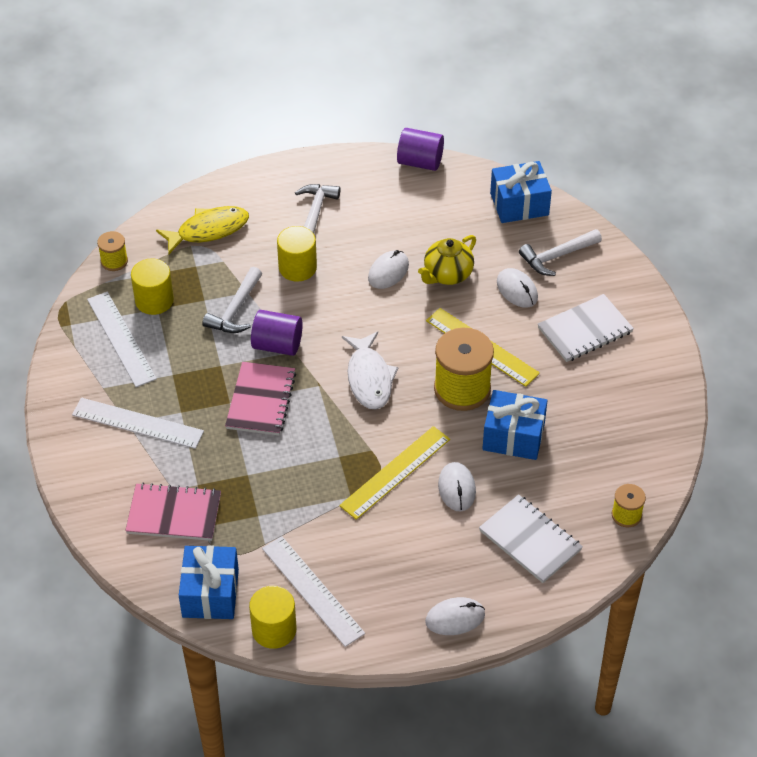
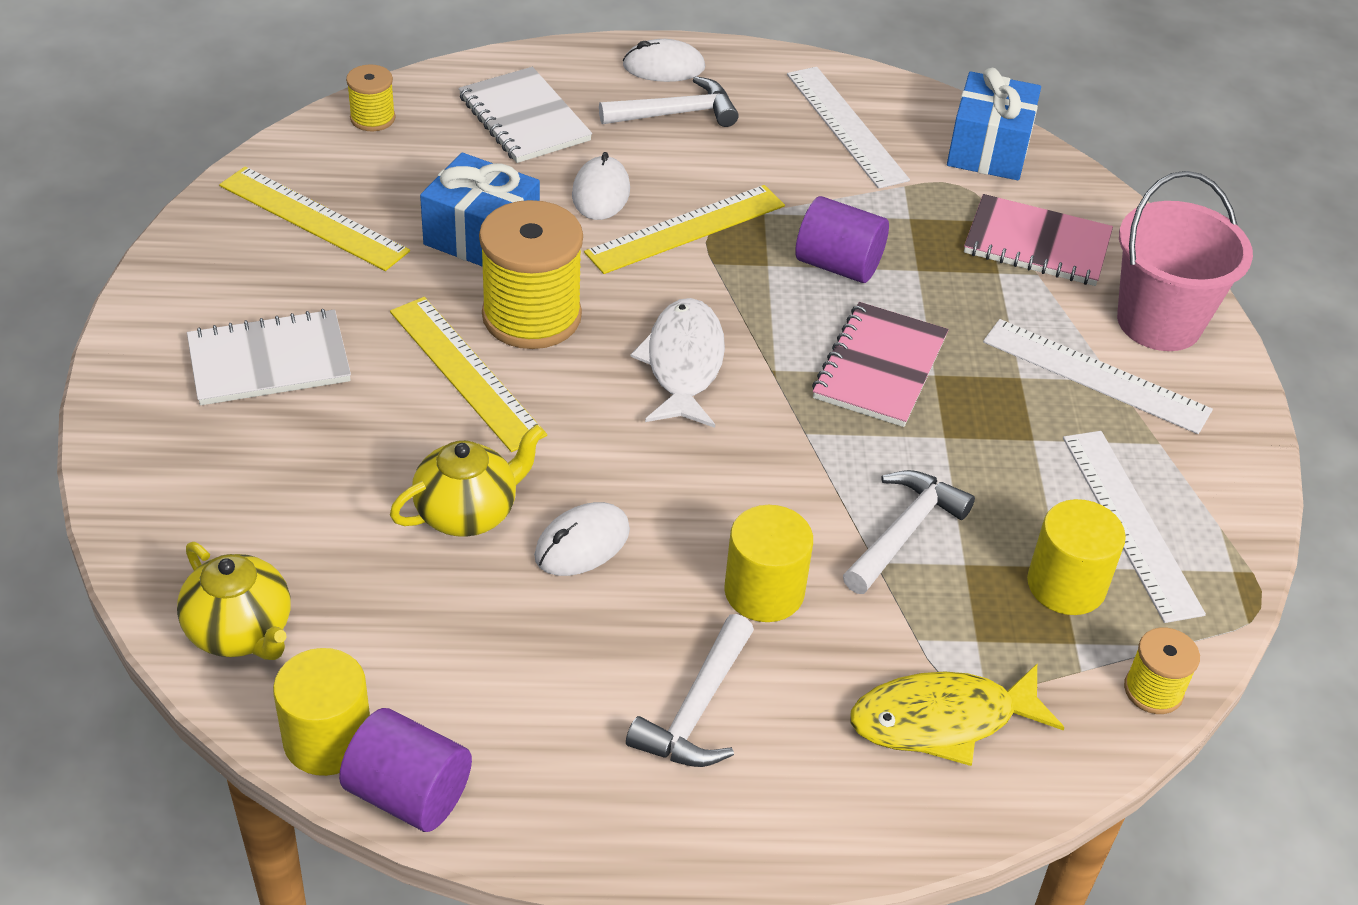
camera: 170 degrees left, 5 degrees down
yellow cylinder [249,586,296,649] -> yellow cylinder moved to [273,648,370,776]
purple cylinder [251,310,303,356] -> purple cylinder moved to [795,196,889,283]
blue gift [490,161,552,223] -> yellow teapot [177,542,290,660]
white mouse [497,268,538,308] -> none
white hammer [519,229,602,276] -> white hammer moved to [599,76,739,127]
none -> yellow ruler [219,166,410,271]
none -> pink bucket [1117,171,1253,351]

